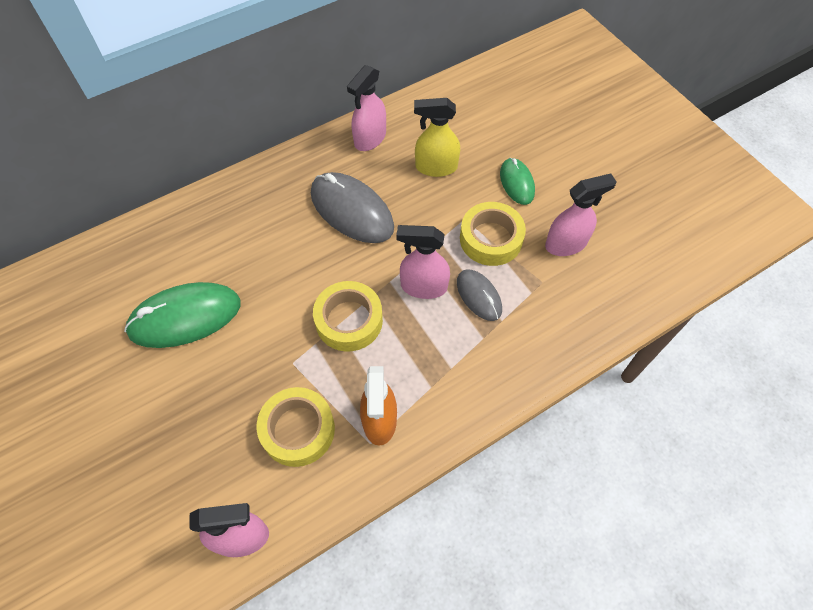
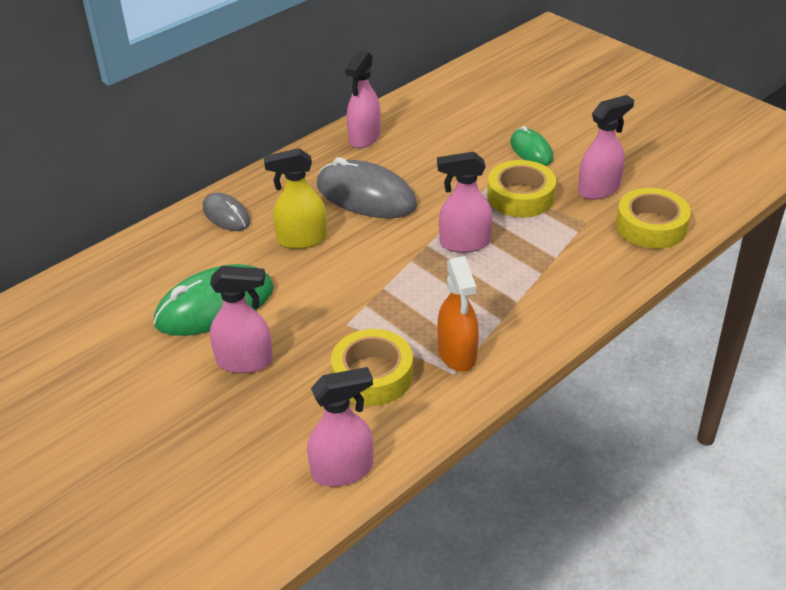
camera: 10 degrees left, 20 degrees down
yellow tape [313,281,383,352] -> yellow tape moved to [616,188,691,249]
yellow spray bottle [414,98,460,177] -> yellow spray bottle moved to [263,148,327,249]
grey mouse [457,269,502,321] -> grey mouse moved to [203,193,250,231]
none -> pink spray bottle [210,266,273,373]

